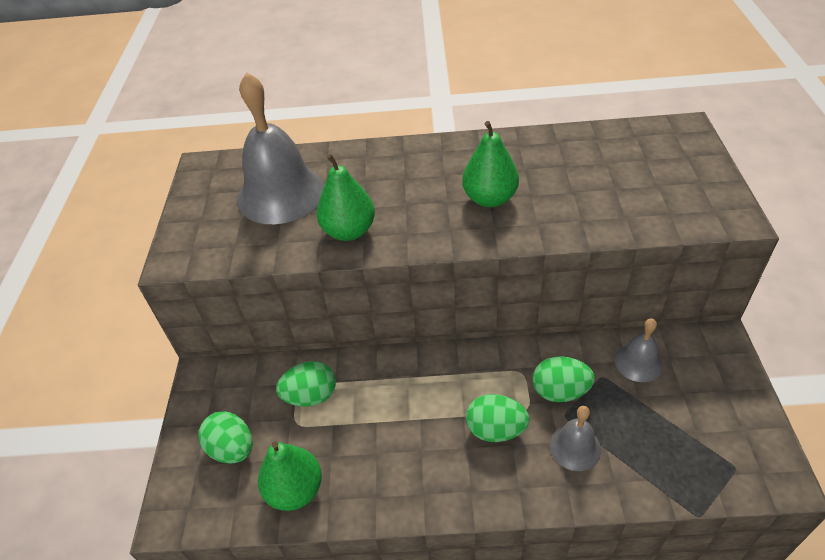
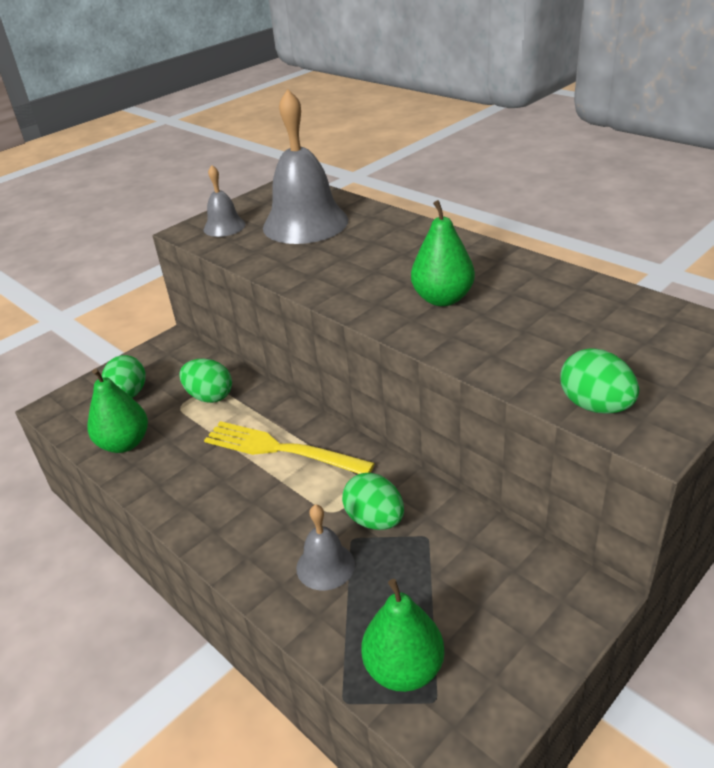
camera: 45 degrees right, 10 degrees down
green pear [317,154,375,241] -> green pear moved to [361,579,445,692]
green egg [466,394,530,442] -> green egg moved to [560,348,639,414]
grey bell [615,319,663,382] -> grey bell moved to [203,165,246,237]
none -> yellow fork [204,421,375,474]

